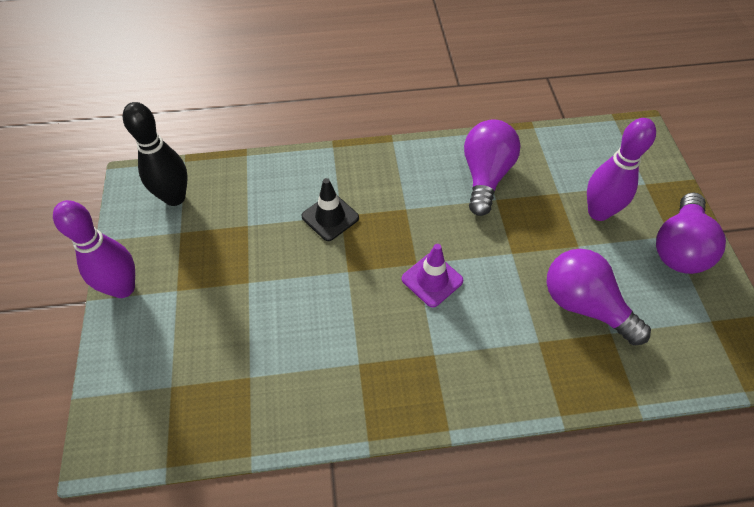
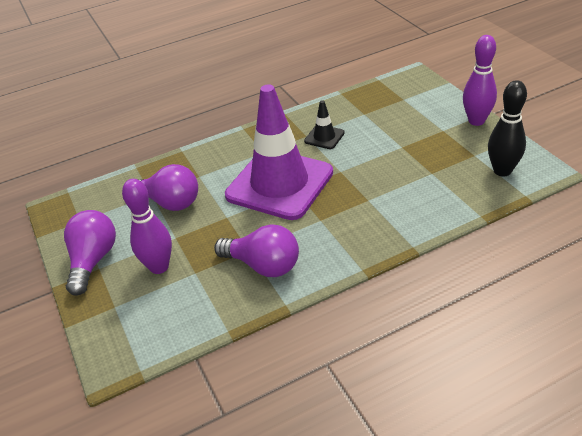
camera: 165 degrees right, 15 degrees down
black traffic cone [301,178,359,241] -> black traffic cone moved to [304,100,345,149]
purple traffic cone [402,244,463,308] -> purple traffic cone [225,84,333,220], size x2.46
purple light bulb [464,120,521,216] -> purple light bulb turned 60 degrees counterclockwise [214,224,299,277]

